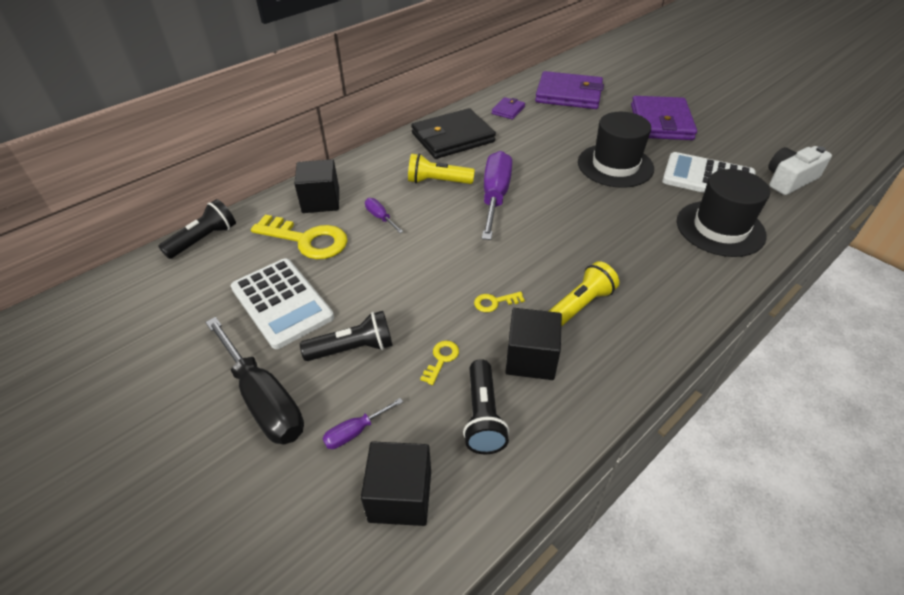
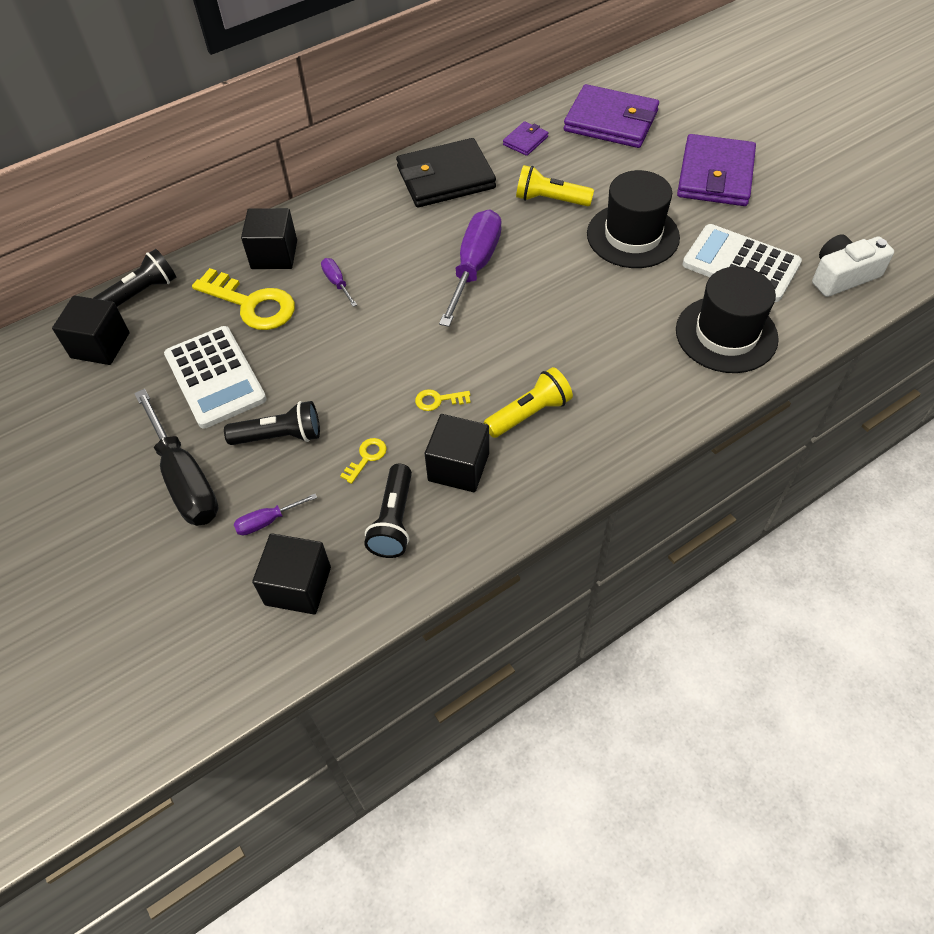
camera: 10 degrees right, 10 degrees up
yellow flashlight [408,153,475,184] -> yellow flashlight moved to [516,165,594,206]
none -> black cube [52,295,130,365]

